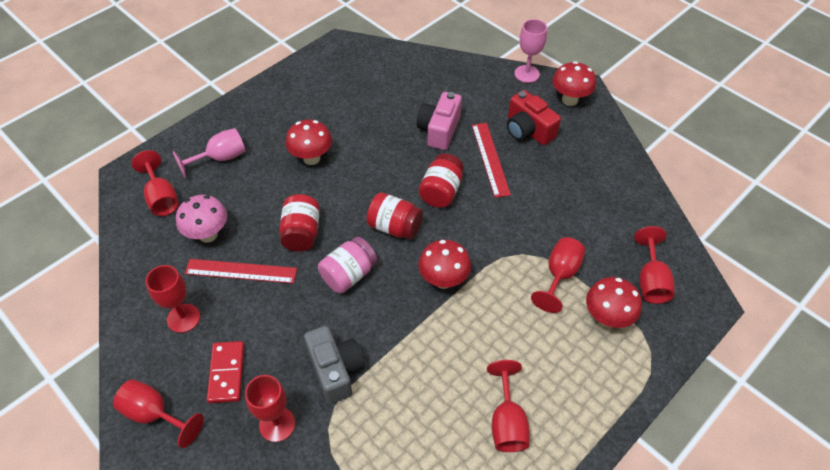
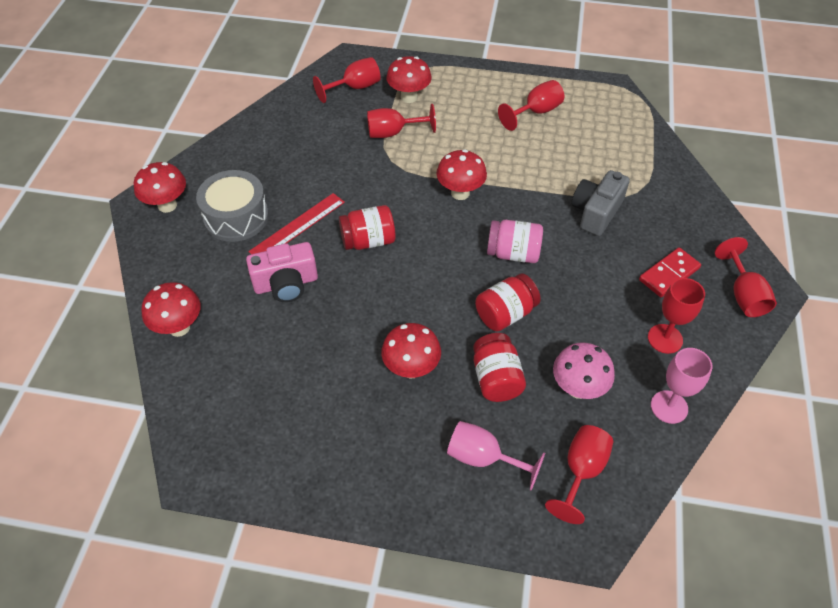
camera: 125 degrees left, 0 degrees up
red ruler [185,259,297,284] -> none
red goblet [245,375,295,442] -> none
red jar [366,192,423,240] -> red jar moved to [473,333,526,402]
red camera [507,90,561,145] -> grey drum [196,170,269,242]
pink goblet [515,19,547,83] -> pink goblet moved to [651,348,713,424]
none -> red mushroom [141,282,201,337]

